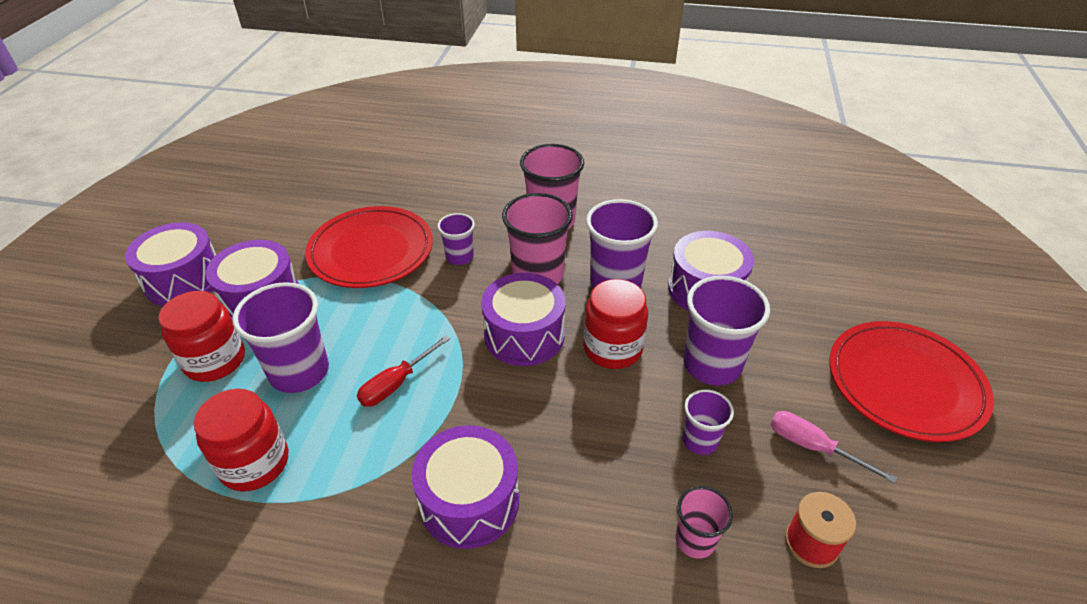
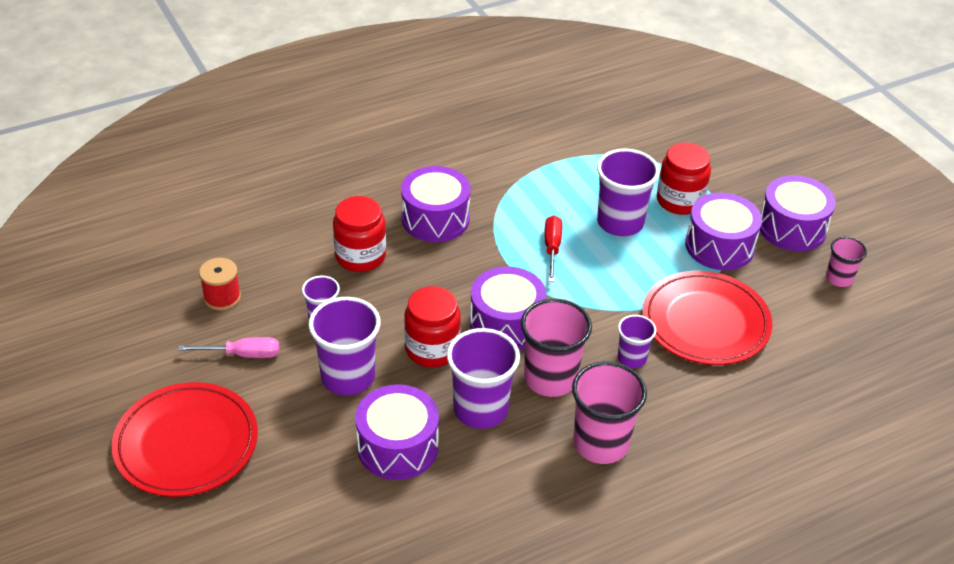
camera: 140 degrees right, 0 degrees up
red jar [194,389,288,491] -> red jar moved to [333,196,386,272]
pink cup [675,486,733,559] -> pink cup moved to [826,237,867,287]

